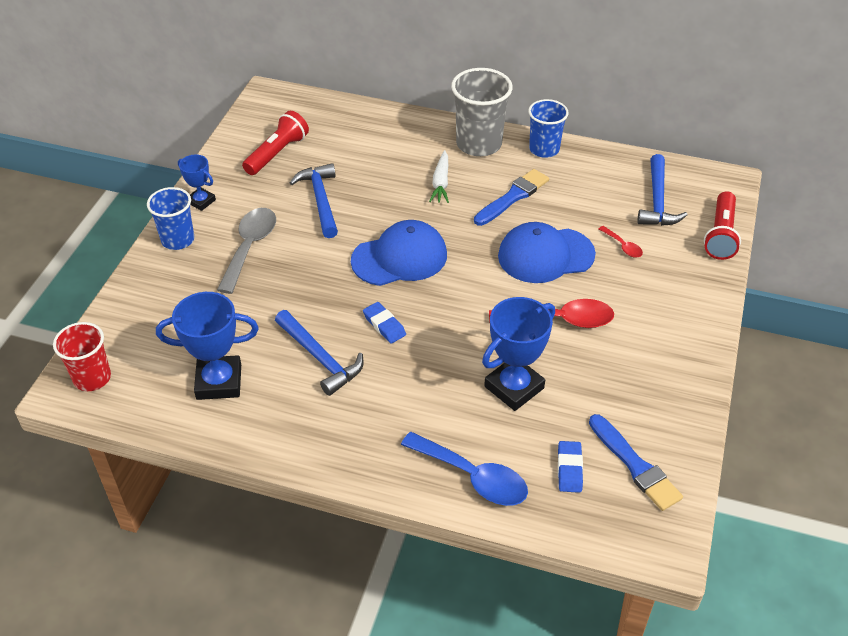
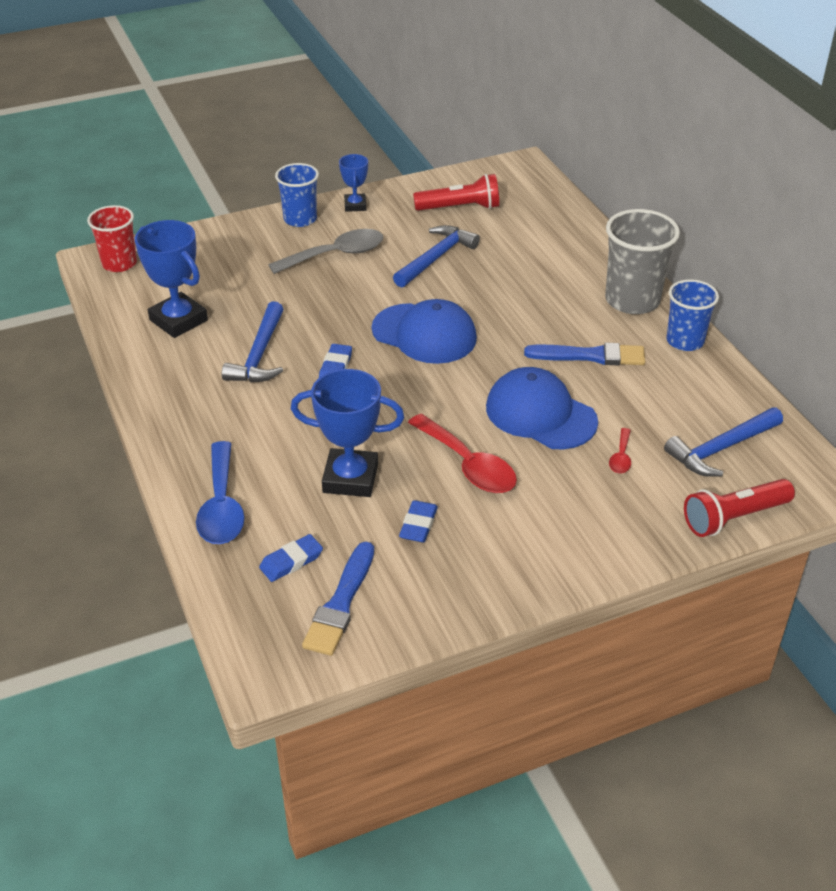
camera: 50 degrees right, 5 degrees down
white carrot [429,150,449,203] -> none
none -> blue eraser [399,500,438,542]

